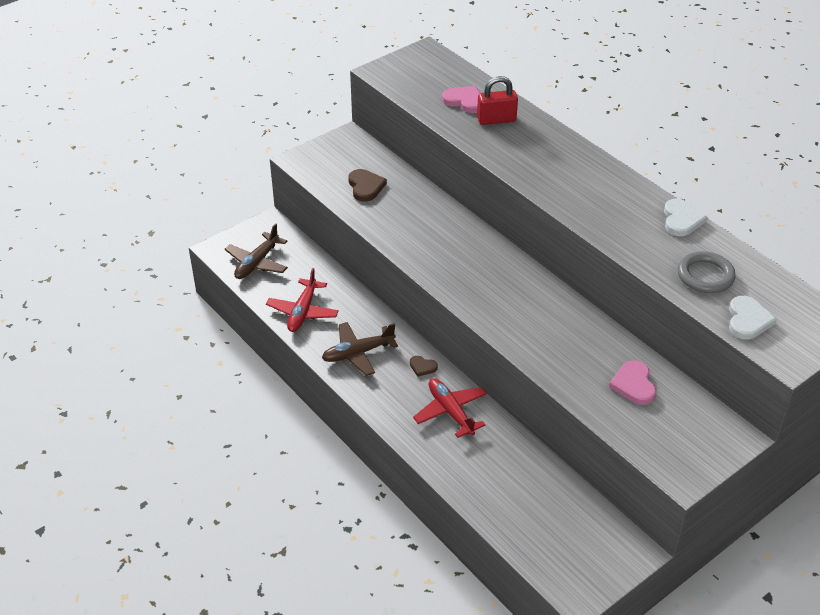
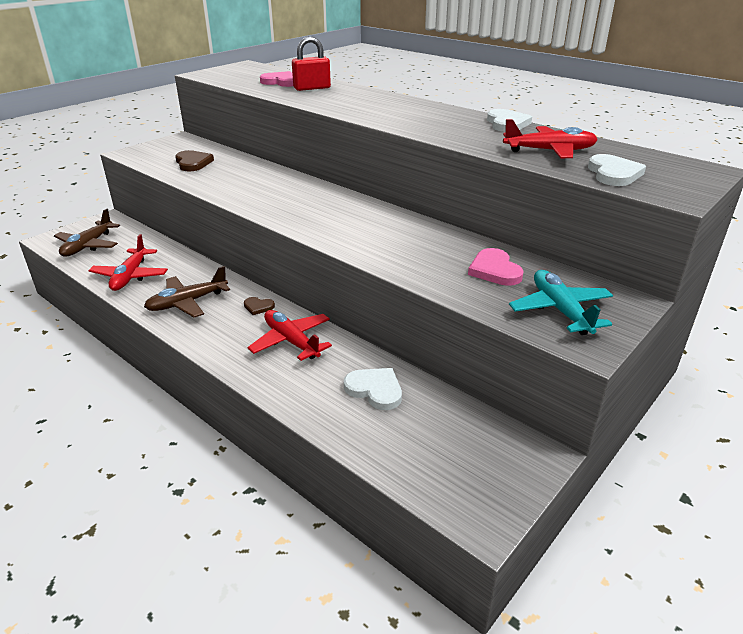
camera: 10 degrees left, 10 degrees down
grey ring [678,251,736,293] -> red plane [503,119,598,158]
none -> white heart [344,368,402,410]
none -> turquoise plane [509,270,613,335]

